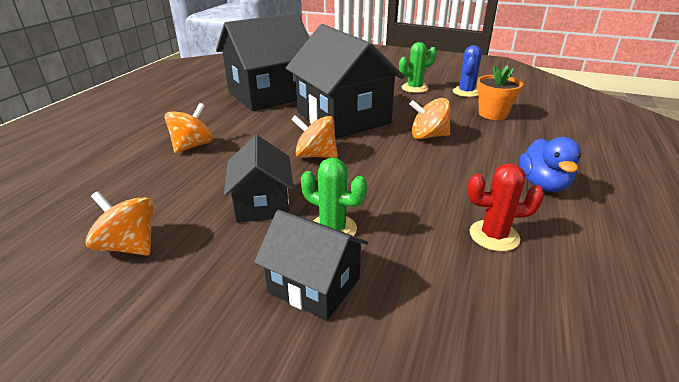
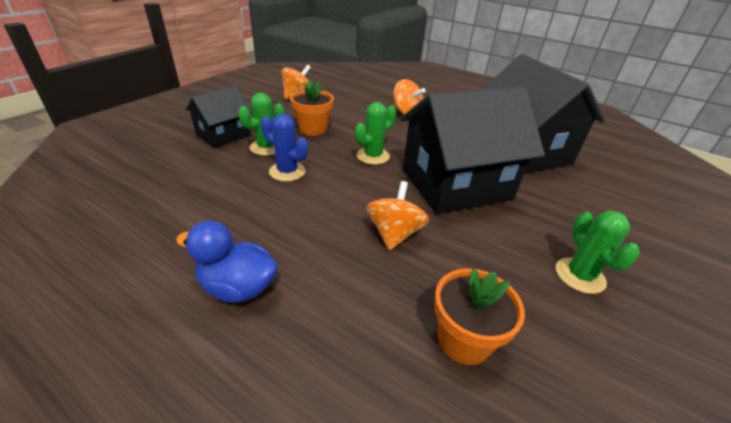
camera: 100 degrees right, 5 degrees up
black house [224,135,294,223] -> orange flower pot [290,80,334,136]
orange spinning top [291,115,338,158] -> green cactus [355,102,396,165]
blue cactus [453,45,482,97] -> blue cactus moved to [261,114,308,182]
red cactus [467,163,545,251] -> none

